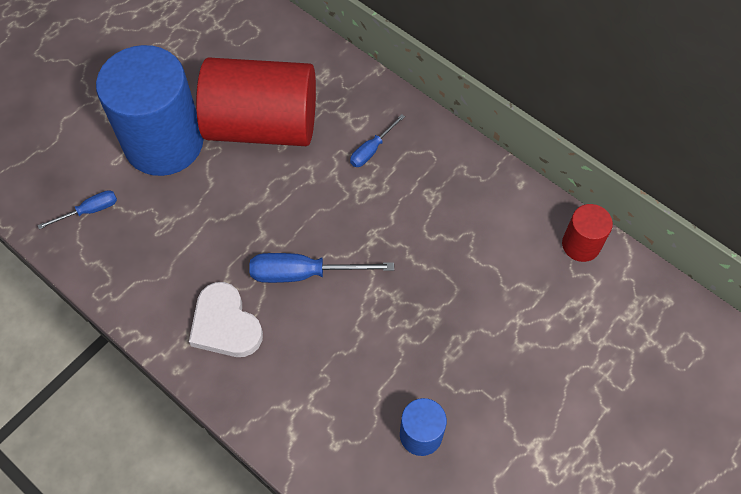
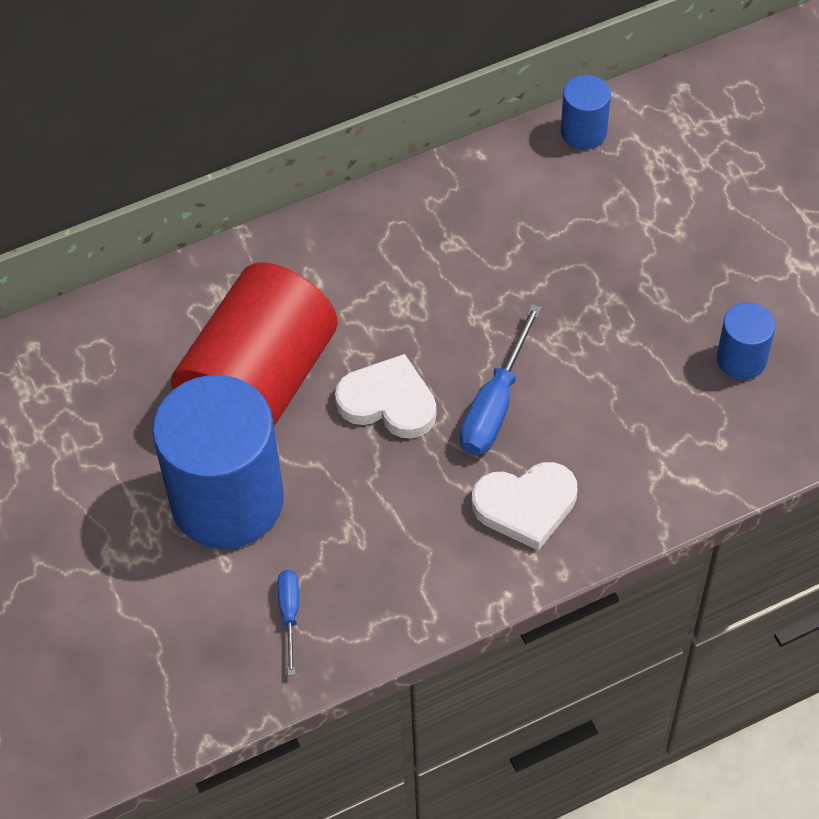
camera: 65 degrees left, 5 degrees down
blue screwdriver [350,114,405,167] -> none
red cylinder [562,204,613,262] -> blue cylinder [561,75,611,149]
none -> white heart [335,354,436,439]

